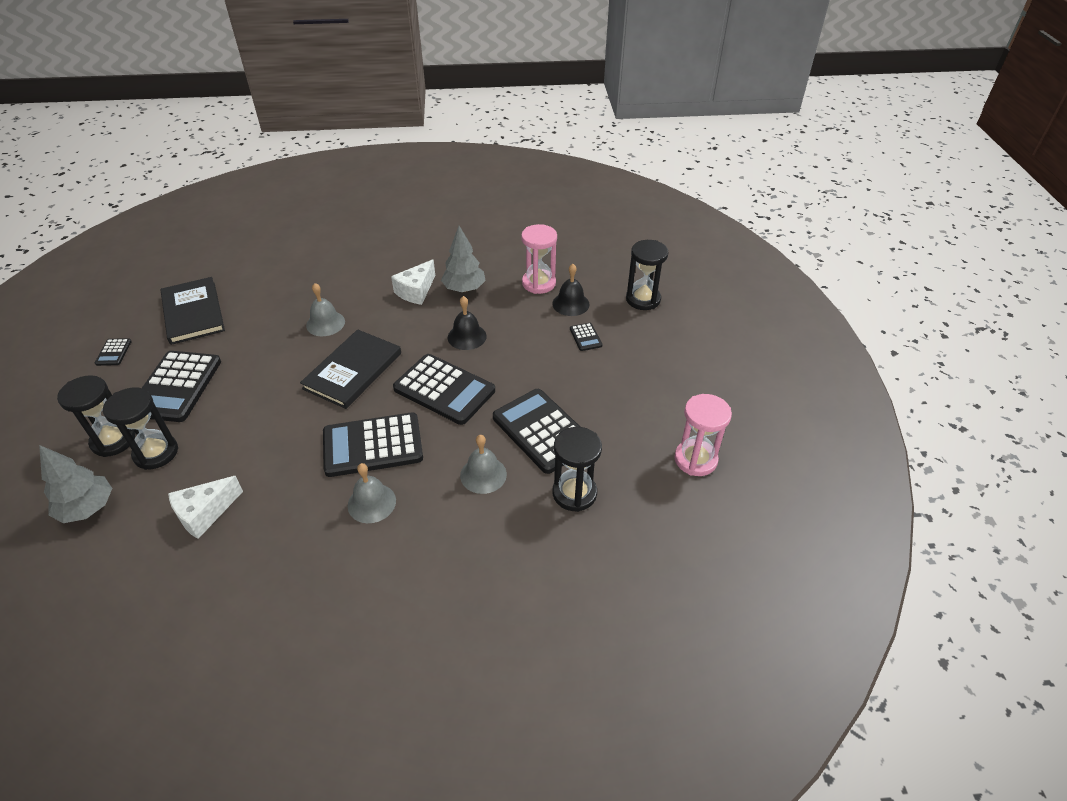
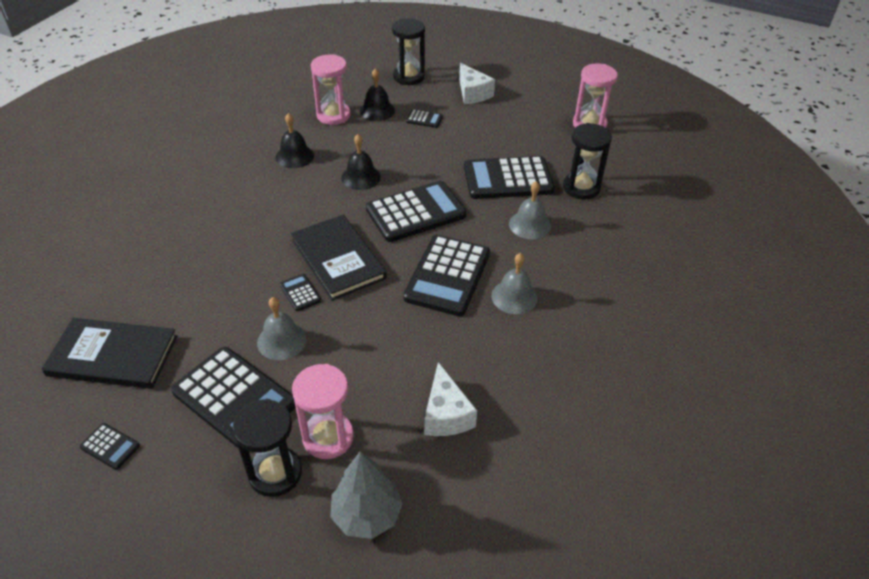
camera: 60 degrees left, 0 degrees up
black hourglass [103,387,178,470] -> pink hourglass [292,364,354,459]
grey bell [306,283,345,336] -> grey bell moved to [257,297,307,360]
white cheese [391,259,435,305] -> white cheese moved to [459,63,495,104]
grey tree [441,226,486,292] -> black bell [276,113,314,168]
none -> black calculator [280,274,321,311]

